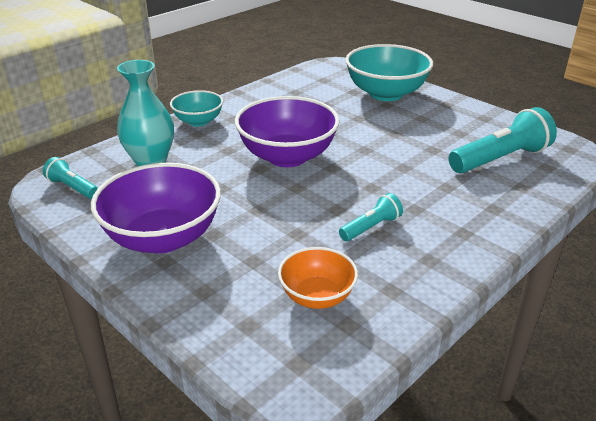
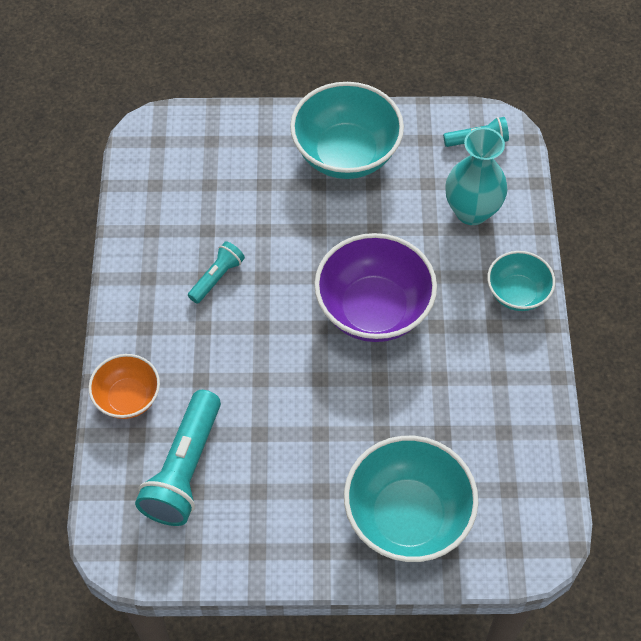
camera: 135 degrees right, 25 degrees up
purple bowl [91,163,221,254] -> turquoise bowl [290,82,404,179]
orange bowl [278,247,358,309] -> orange bowl moved to [89,354,160,419]
turquoise flashlight [339,193,403,241] -> turquoise flashlight turned 150 degrees counterclockwise [188,241,245,304]

